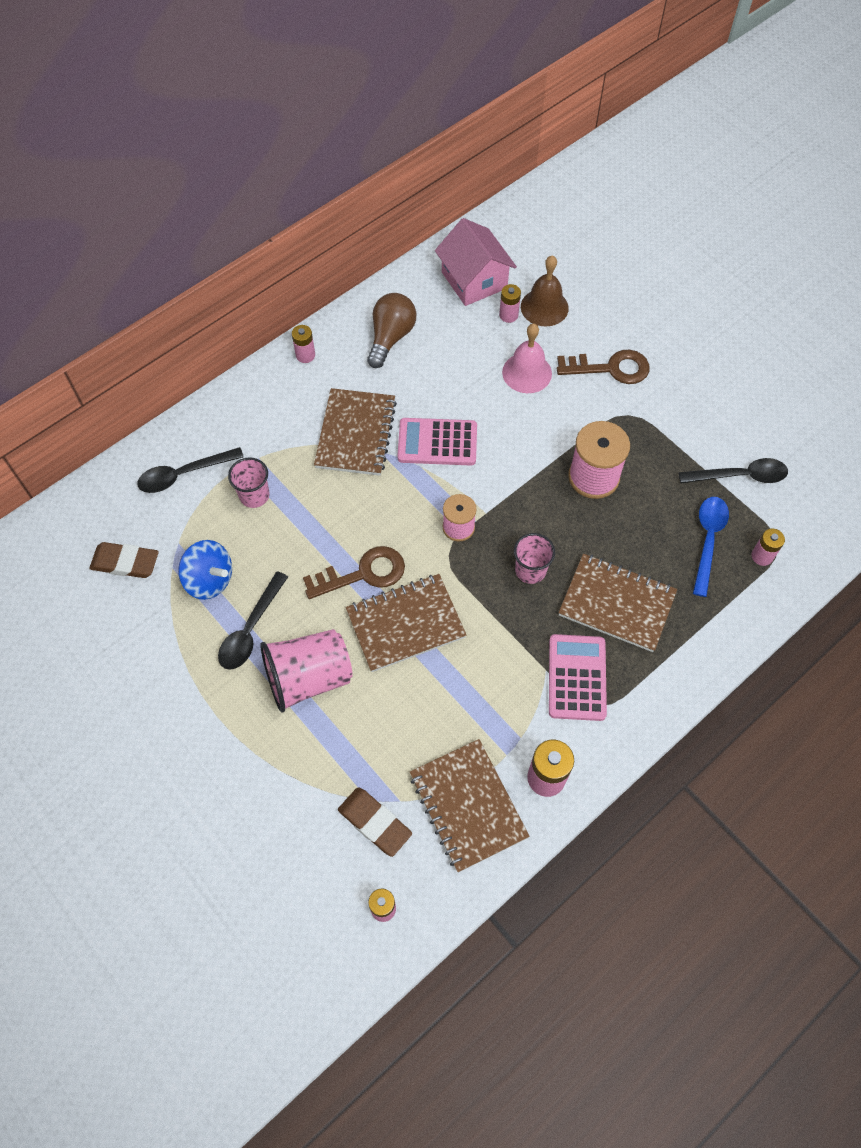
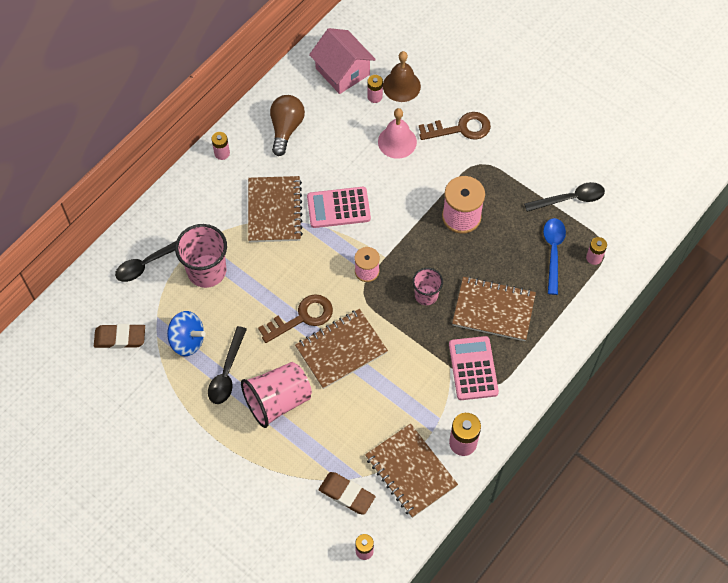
camera: 10 degrees left, 0 degrees up
pink cup [228,457,270,508] -> pink cup [175,224,227,288], size x1.68

